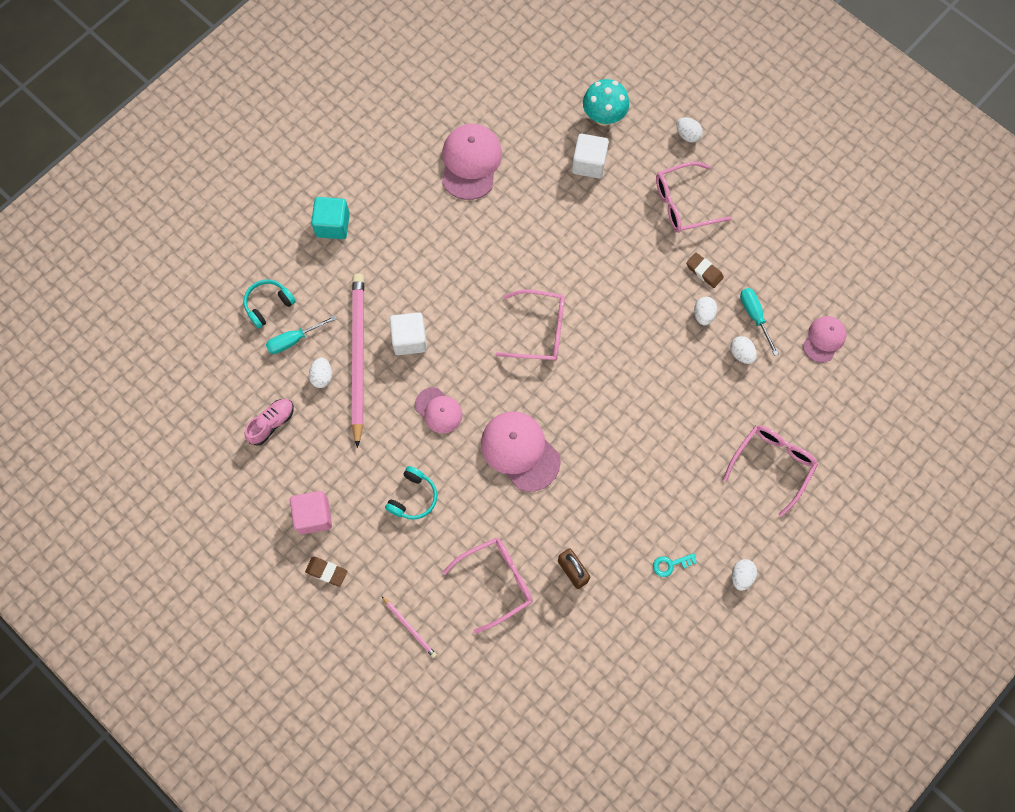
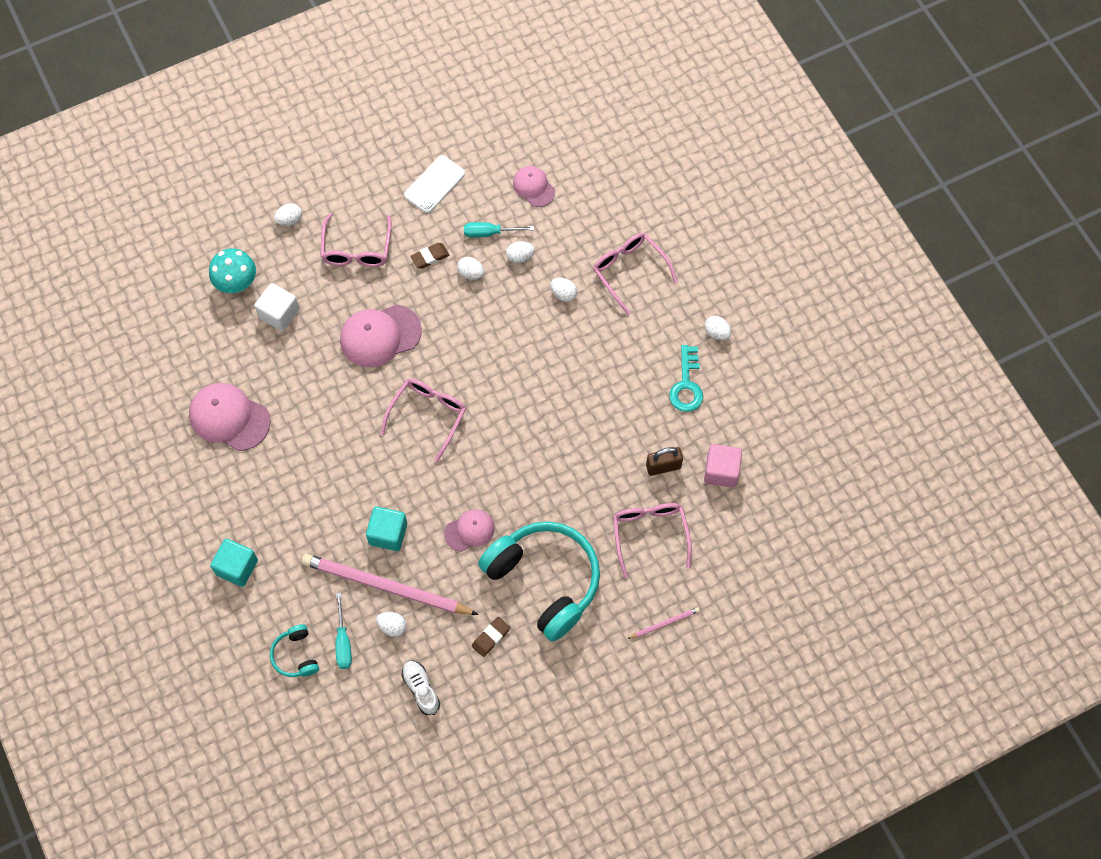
camera: 70 degrees left, 5 degrees down
pink shoe [244,399,294,446] -> white shoe [401,660,440,715]
pink cube [290,491,332,534] -> pink cube moved to [704,444,742,488]
brown eraser [305,556,347,587] -> brown eraser moved to [472,617,510,657]
turquoise headphones [385,466,437,520] -> turquoise headphones [478,521,600,642], size x2.26
white cube [390,312,427,355] -> turquoise cube [366,506,407,551]
pink cap [481,411,561,492] -> pink cap moved to [340,305,422,367]
turquoise key [653,553,697,577] -> turquoise key [669,345,703,412], size x1.76
none -> white phone [404,155,465,213]
none -> white egg [550,278,577,302]

